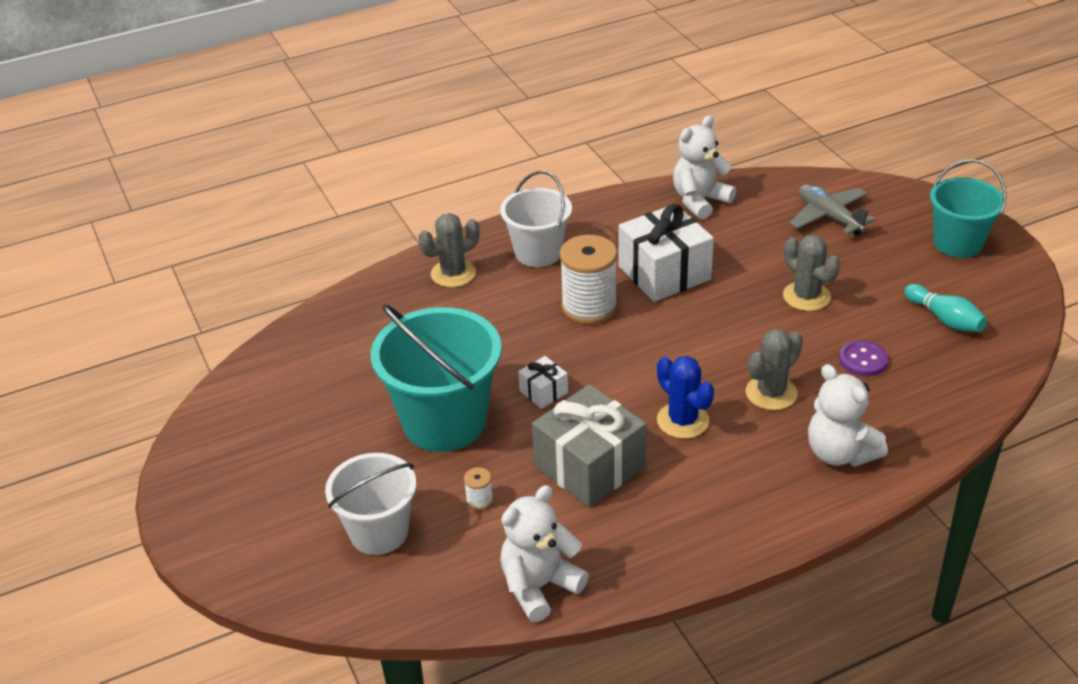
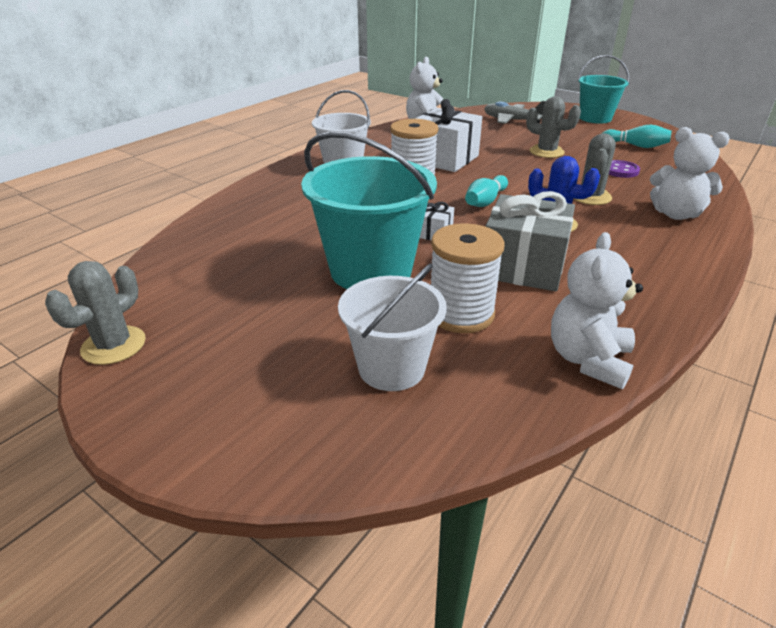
camera: 30 degrees left, 5 degrees down
grey cactus [418,213,480,287] -> grey cactus moved to [45,261,146,365]
white spool [464,467,493,510] -> white spool [431,223,505,333], size x2.41
none -> turquoise bowling pin [465,175,508,207]

